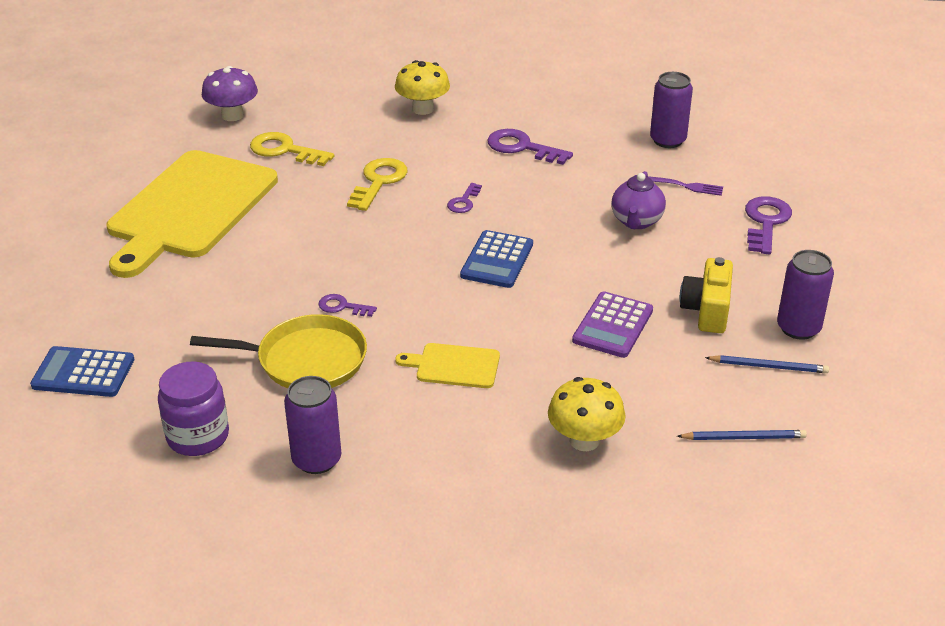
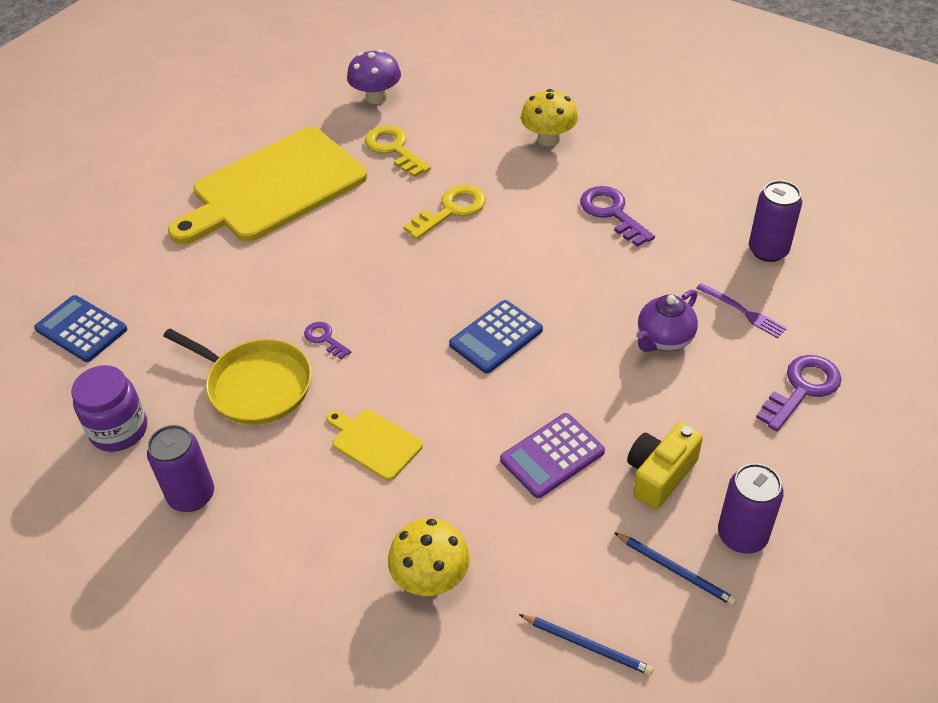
camera: 30 degrees right, 10 degrees up
purple key [447,183,482,213] -> none

